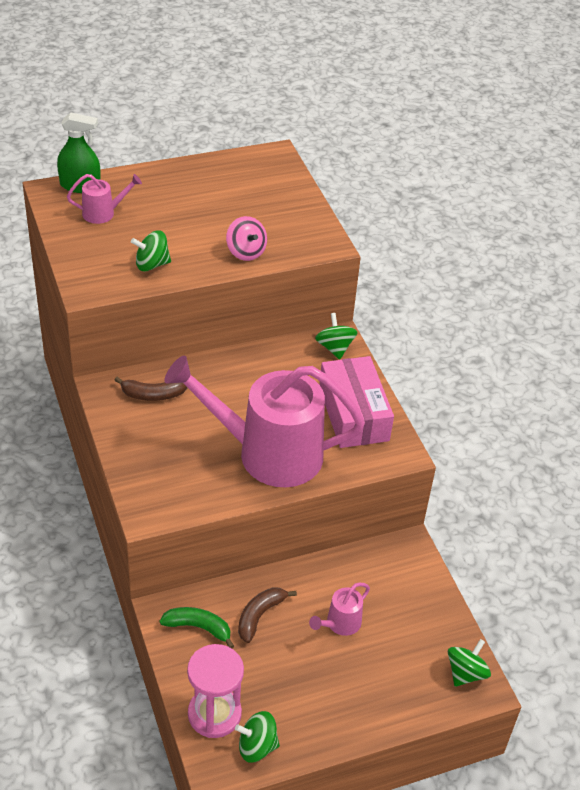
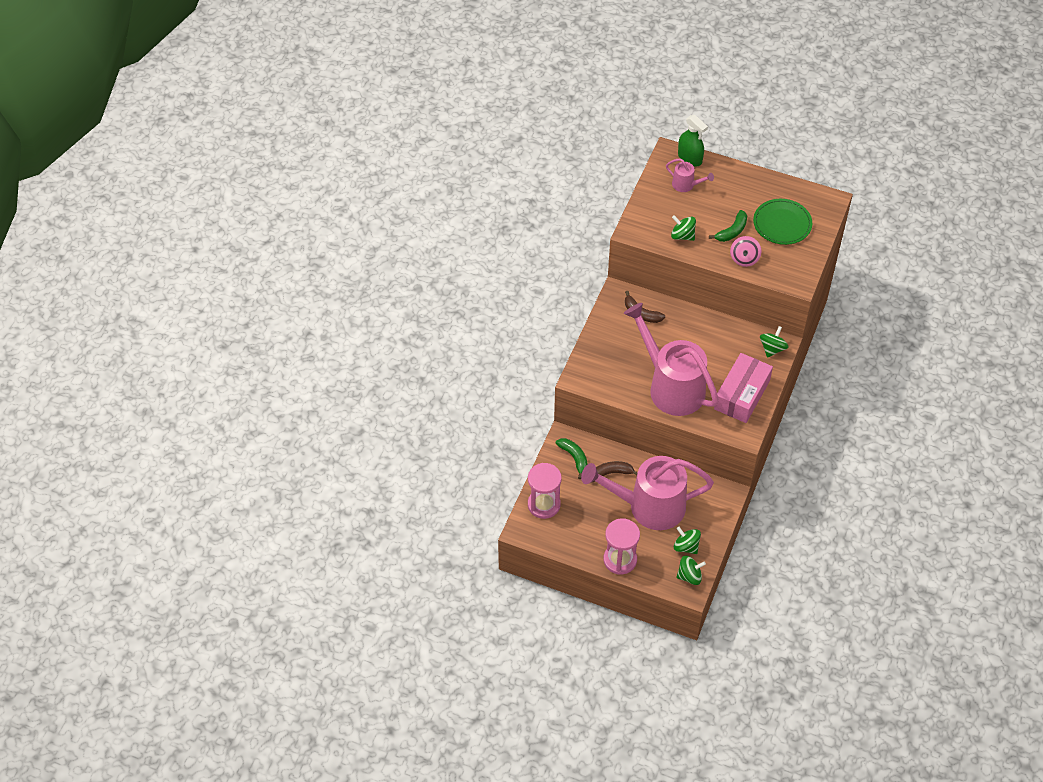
camera: 45 degrees right, 10 degrees up
green spinning top [235,711,280,763] -> green spinning top moved to [674,527,701,554]
pink watering can [309,583,370,636] -> pink watering can [581,456,714,530], size x2.41
none -> pink hourglass [603,518,640,575]
none -> green banana [709,210,747,242]
none -> green plate [753,199,812,245]

